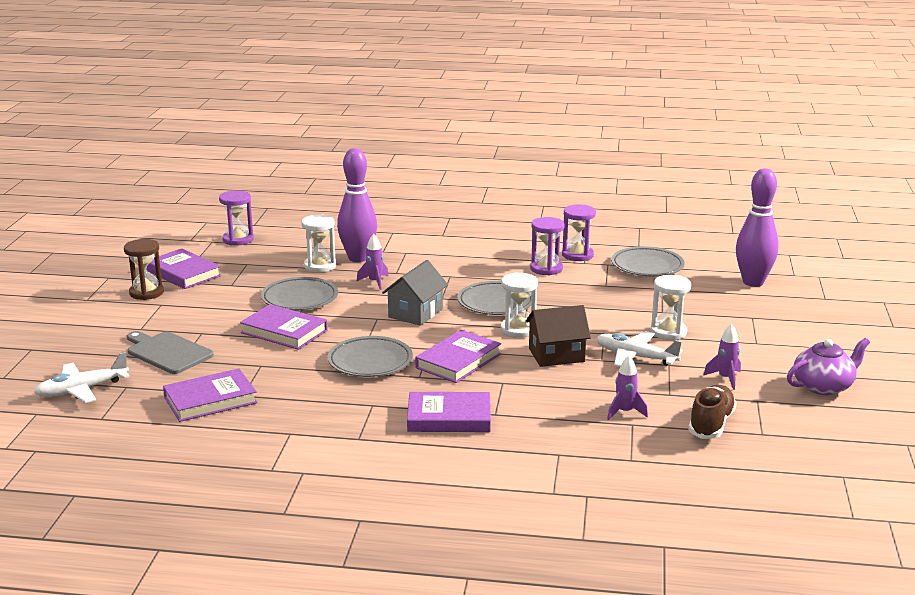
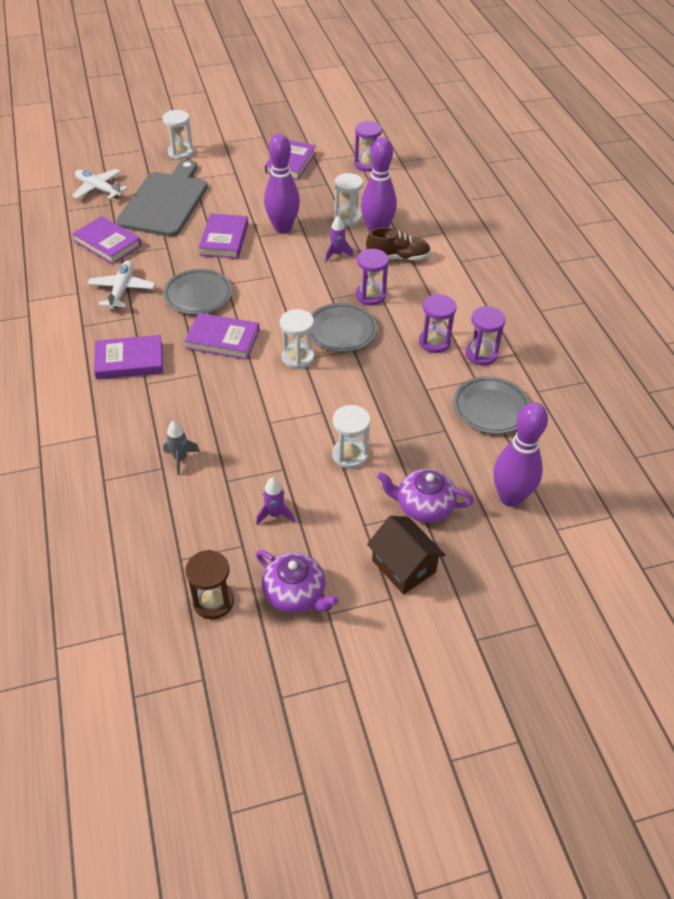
camera: 65 degrees right, 25 degrees up
brown hourglass [124,239,164,300] -> brown hourglass moved to [186,550,234,619]
grey cutting board [127,331,214,374] -> grey cutting board [116,160,208,237], size x1.66
grey plate [261,277,338,310] -> purple bowling pin [264,134,300,233]
grey house [382,260,448,326] -> none
purple book [407,392,491,432] -> purple book turned 75 degrees counterclockwise [94,335,163,379]
brown house [525,305,591,367] -> brown house moved to [367,516,445,594]
white plane [596,331,683,367] -> white plane moved to [87,260,155,310]
purple rocket [607,355,648,420] -> grey rocket [163,421,200,475]
brown shoe [688,385,737,439] -> brown shoe moved to [366,227,431,261]
none -> white hourglass [163,110,194,160]
none -> purple hourglass [356,249,389,305]
none -> purple teapot [377,469,474,523]

